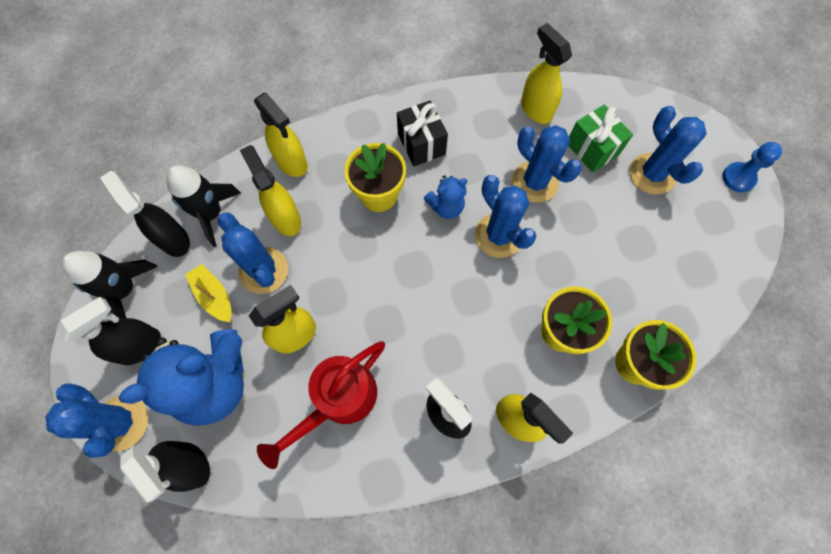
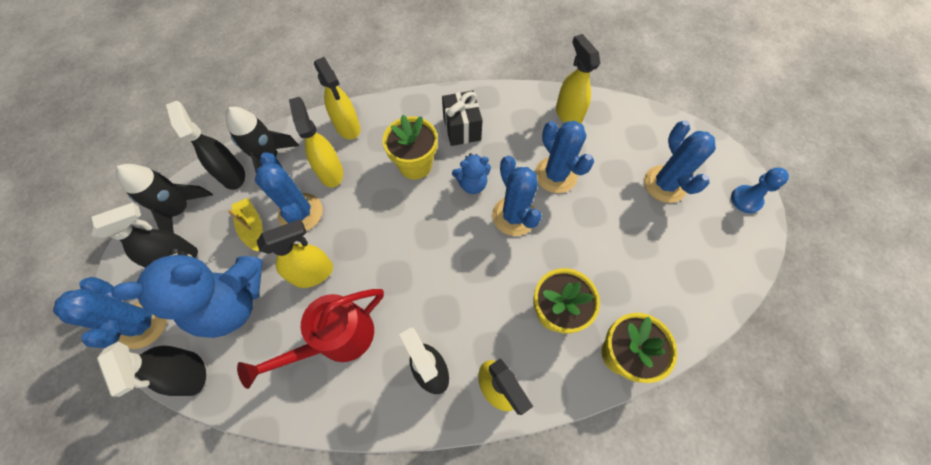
camera: 10 degrees right, 5 degrees down
green gift [568,104,633,172] -> none

